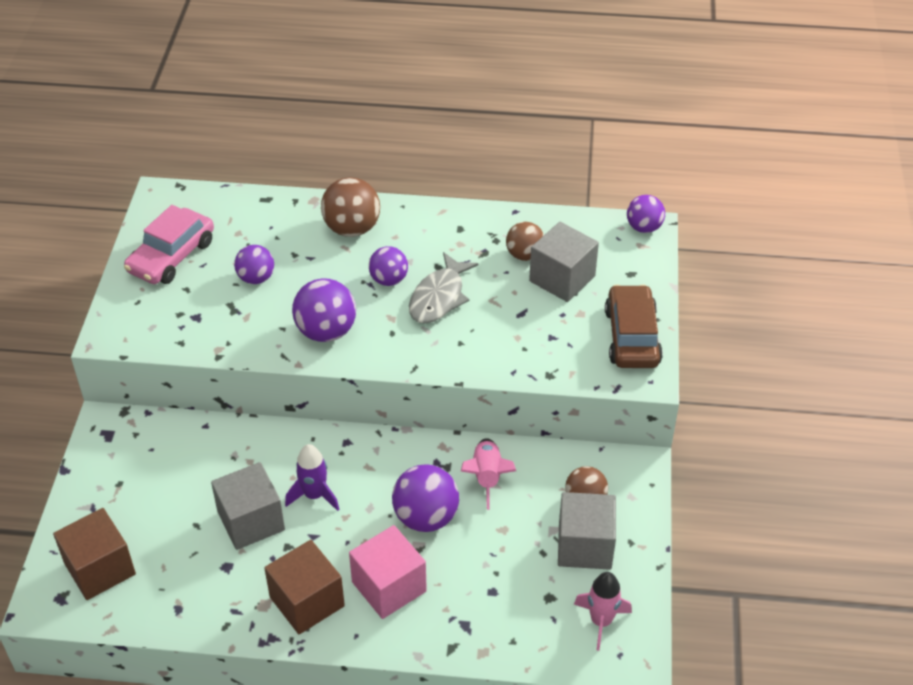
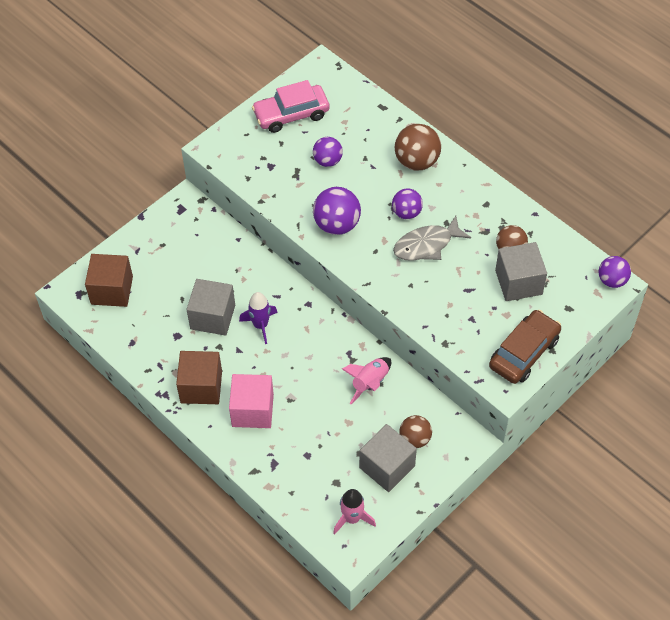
camera: 40 degrees right, 10 degrees up
purple ball [392,464,459,532] -> none

